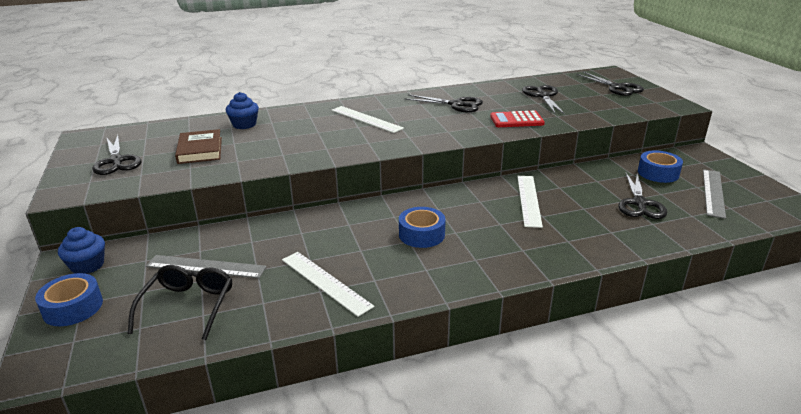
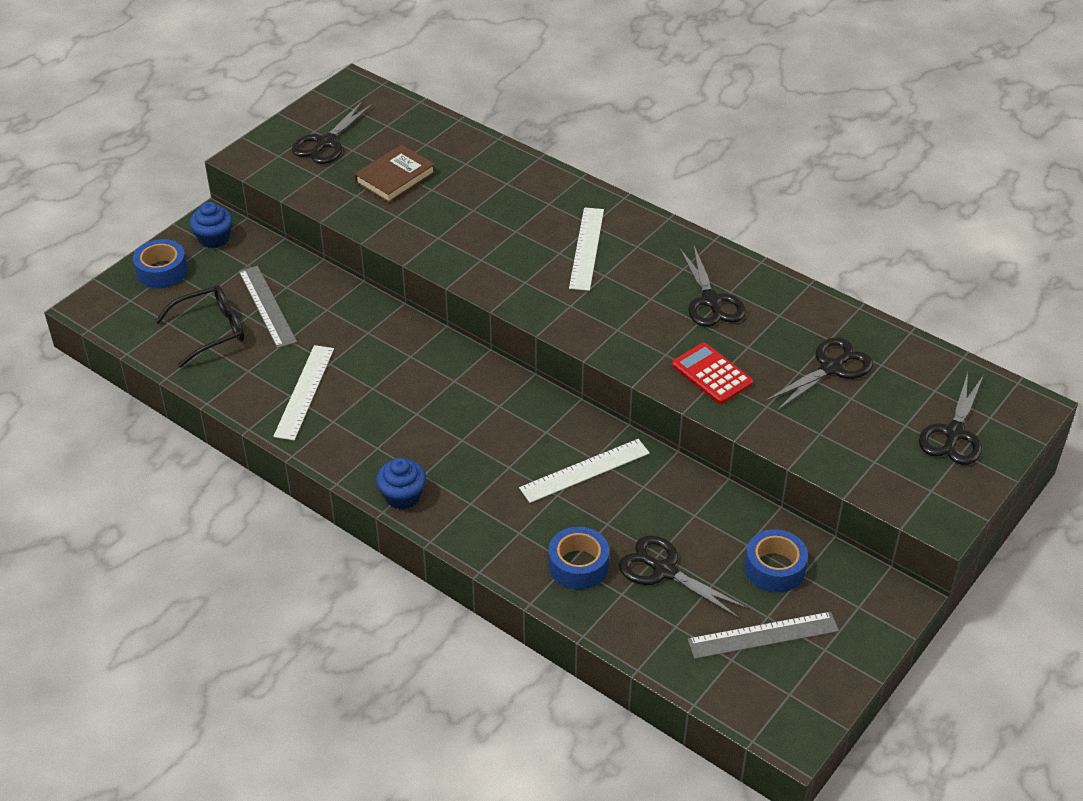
camera: 55 degrees right, 15 degrees up
blue cupcake [226,92,259,129] -> blue cupcake moved to [376,457,426,509]
blue tape [399,207,446,248] -> blue tape moved to [549,527,609,590]
black scissors [618,172,667,219] -> black scissors turned 60 degrees clockwise [619,535,749,619]

